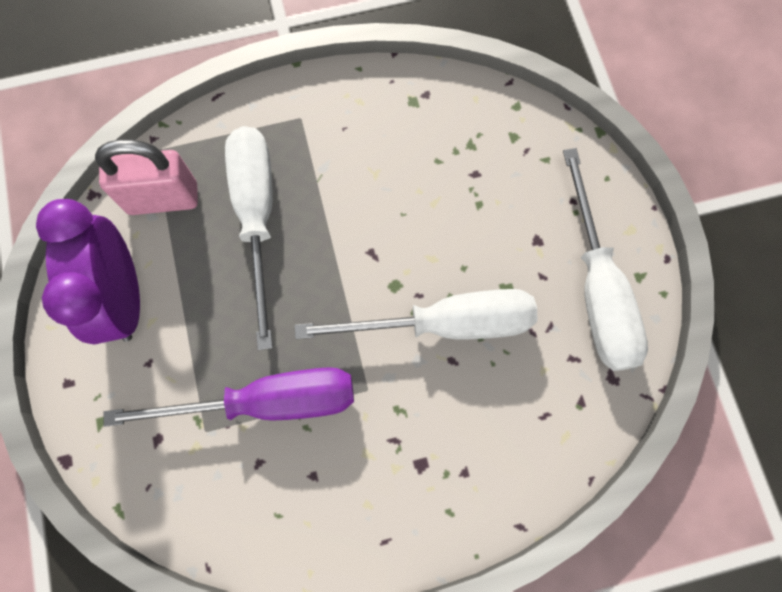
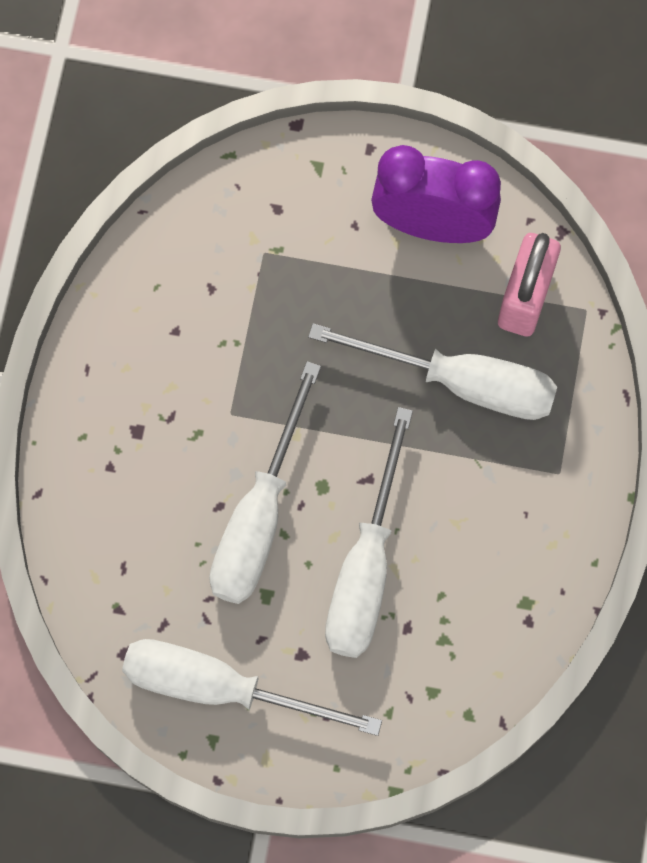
camera: 115 degrees right, 0 degrees up
purple screwdriver [103,367,354,427] -> none
none -> white screwdriver [325,407,413,658]

